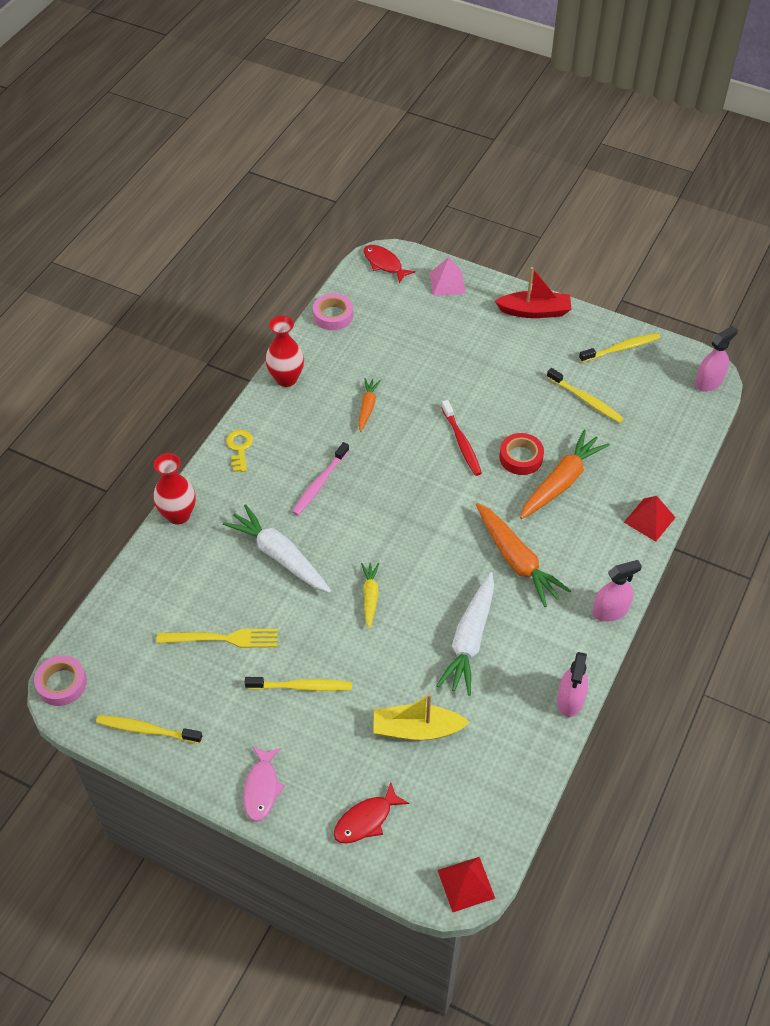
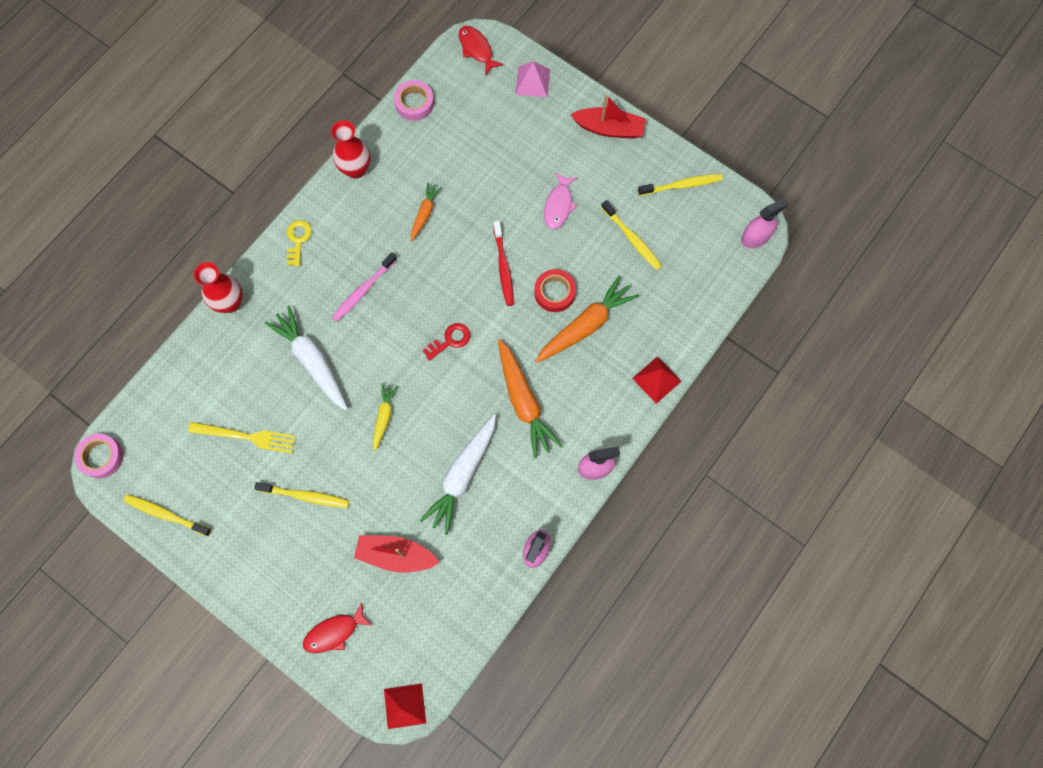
camera: 10 degrees right, 20 degrees up
pink fish [243,746,285,822] -> pink fish moved to [544,172,577,229]
yellow boat [373,693,470,740] -> red boat [354,535,440,573]
none -> red key [423,323,471,361]

